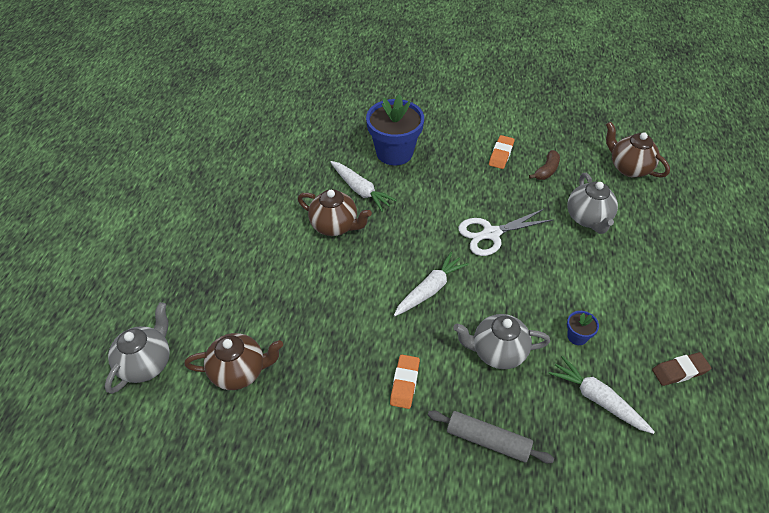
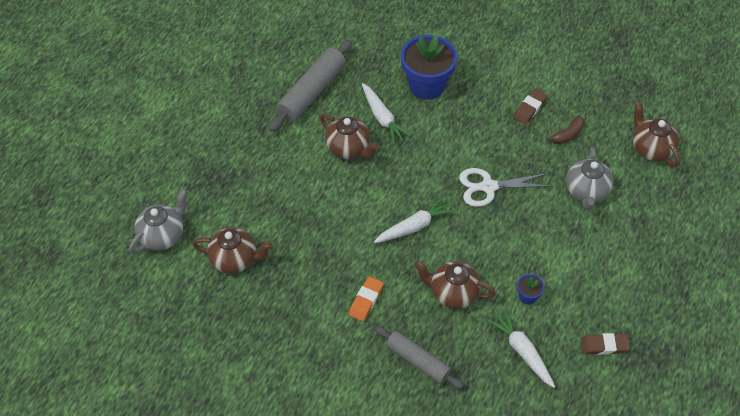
camera: 15 degrees right, 5 degrees up
grey teapot [453,314,550,369] -> brown teapot [414,261,496,309]
orange eraser [489,135,515,169] -> brown eraser [513,89,547,124]
none -> grey rolling pin [269,40,352,132]

